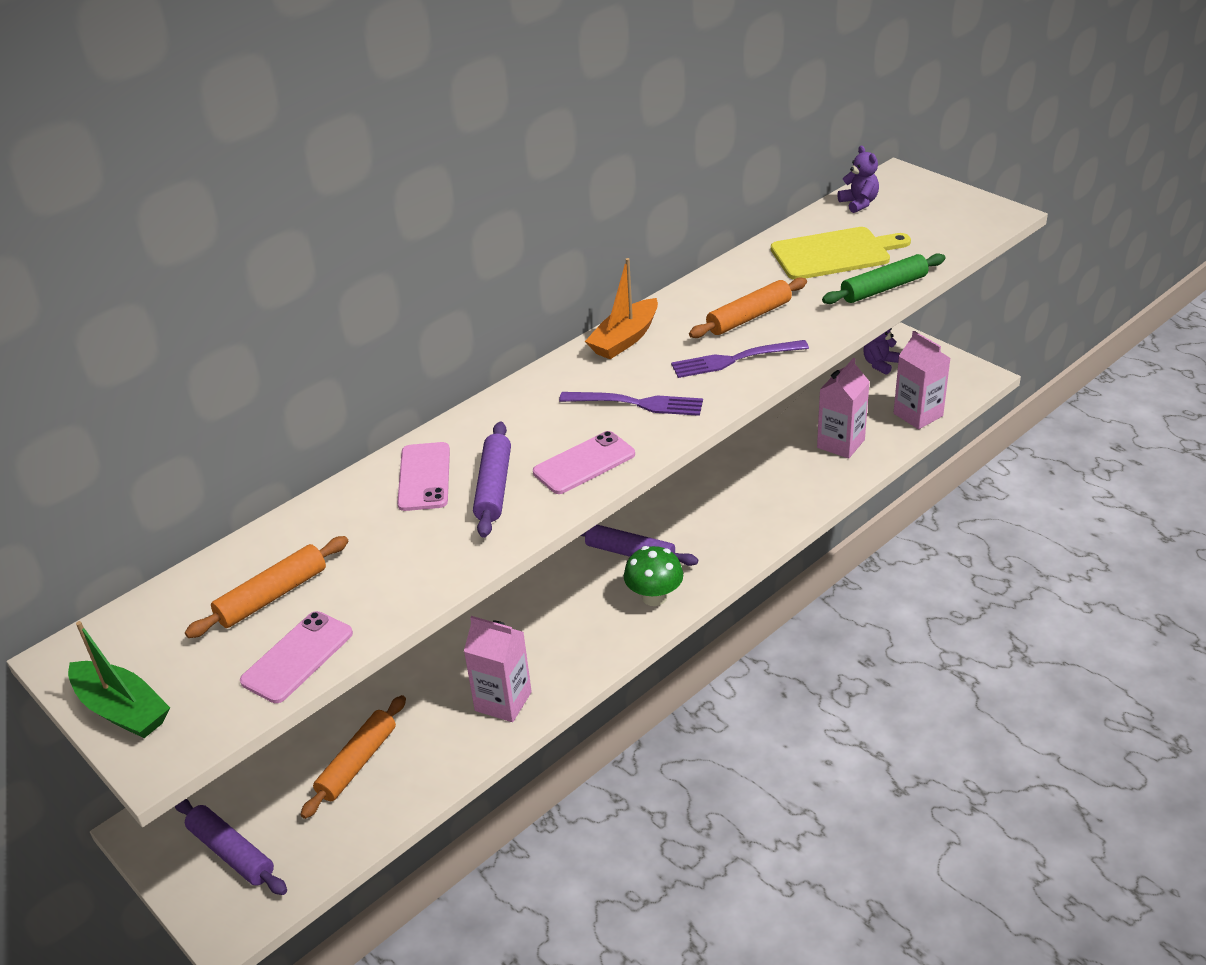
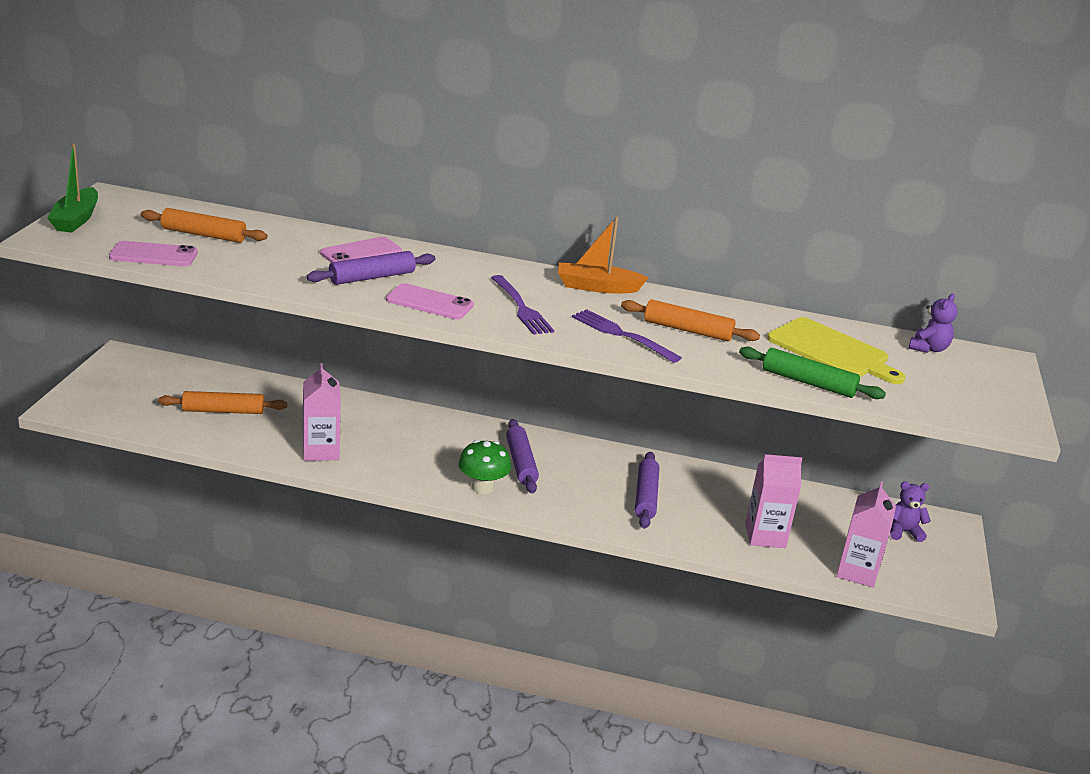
camera: 50 degrees right, 10 degrees down
purple rolling pin [175,799,287,895] -> purple rolling pin moved to [635,452,659,529]

